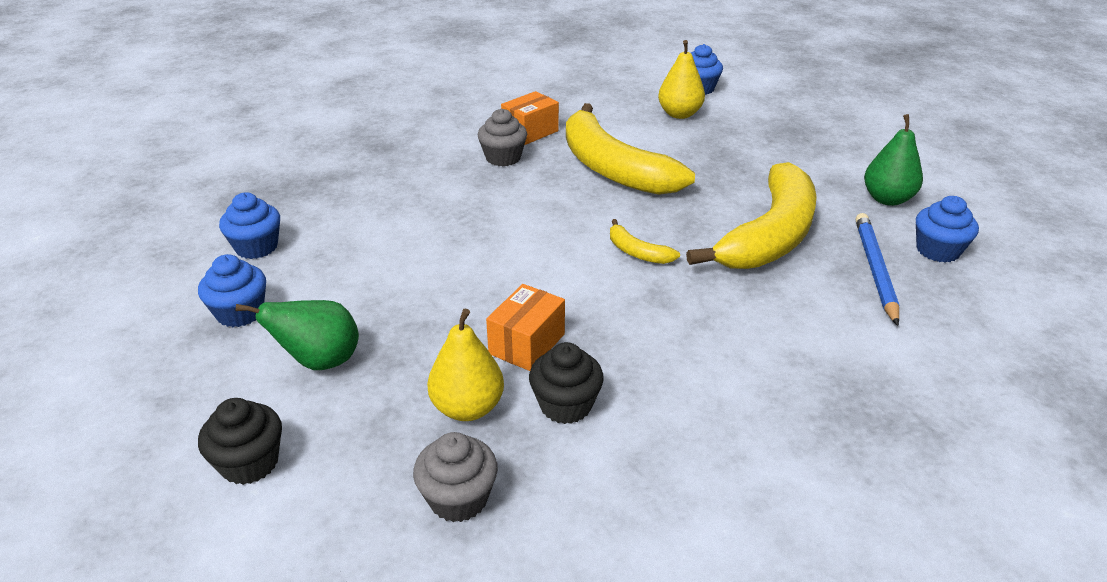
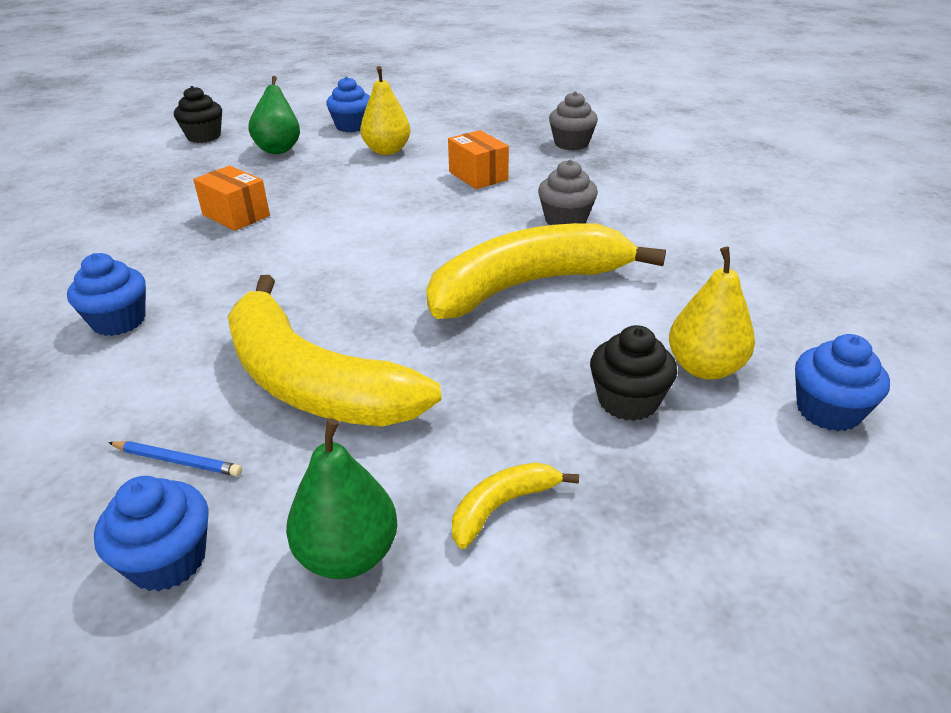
camera: 100 degrees right, 0 degrees up
blue cupcake [219,192,280,259] -> blue cupcake moved to [67,253,146,336]
grey cupcake [413,432,498,522] -> grey cupcake moved to [549,91,598,150]
yellow pear [427,308,504,421] -> yellow pear moved to [360,66,411,155]
orange box [501,91,559,145] -> orange box moved to [448,130,509,189]
black cupcake [529,342,604,424] -> black cupcake moved to [590,325,677,421]
yellow banana [610,219,680,264] -> yellow banana moved to [452,462,579,549]
blue pencil [856,213,899,326] -> blue pencil [108,441,242,476], size x0.55

